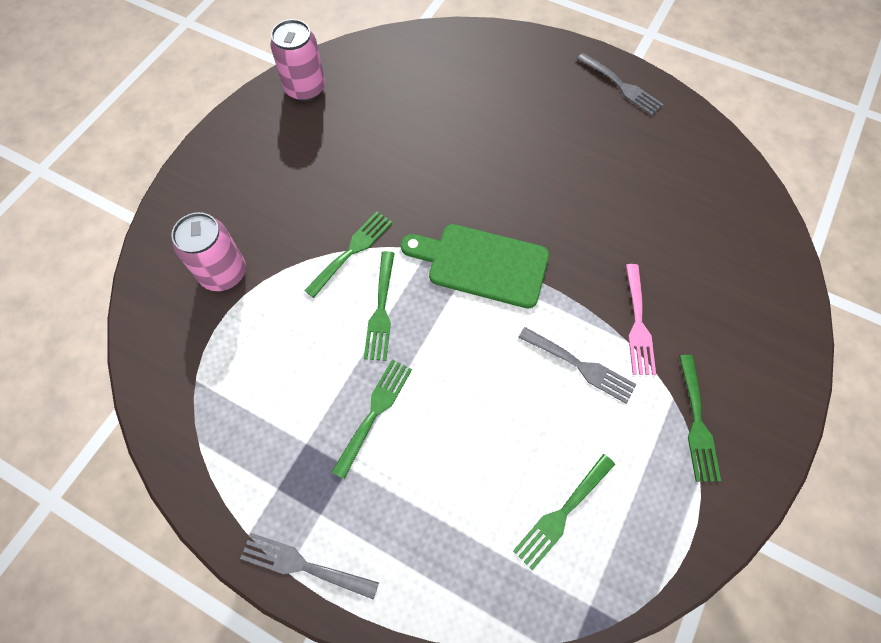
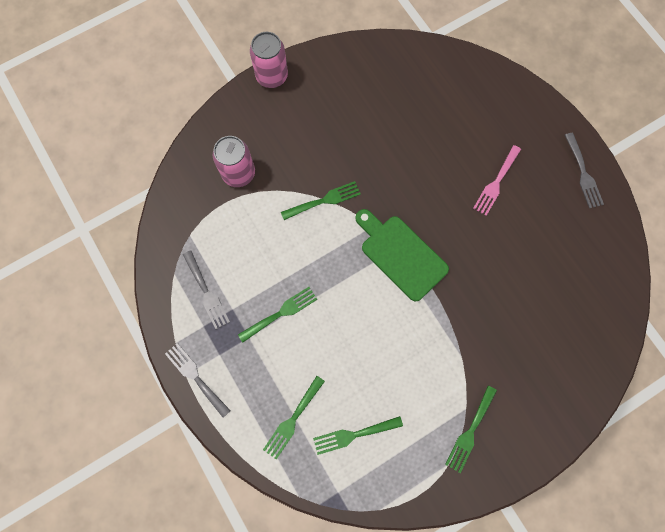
camera: 30 degrees right, 10 degrees up
pink can [270,19,326,102] -> pink can moved to [250,32,288,88]
green fork [364,251,395,361] -> green fork moved to [263,376,325,460]
grey fork [518,327,637,404] -> grey fork moved to [183,250,230,329]
pink fork [626,264,656,375] -> pink fork moved to [473,145,521,216]

